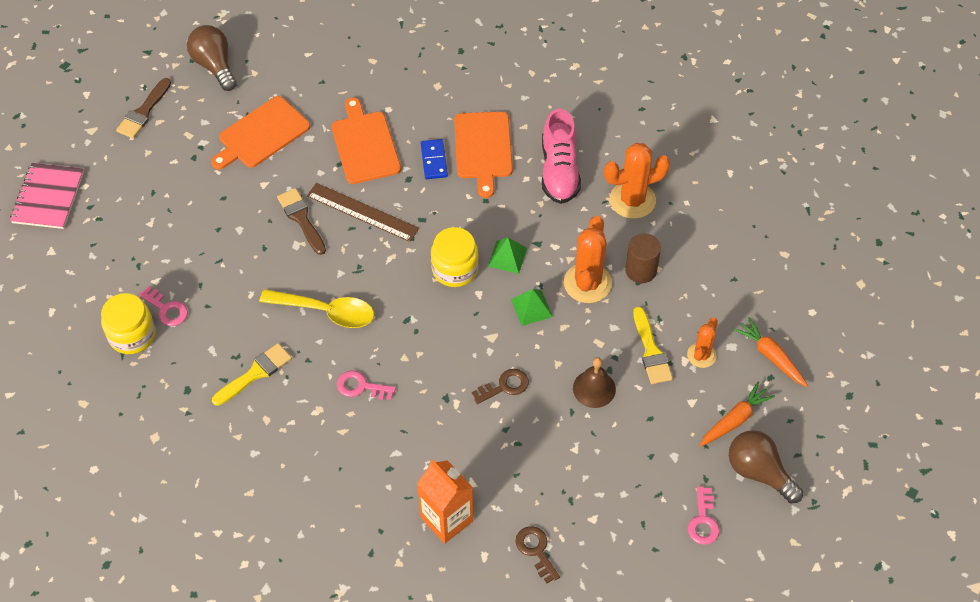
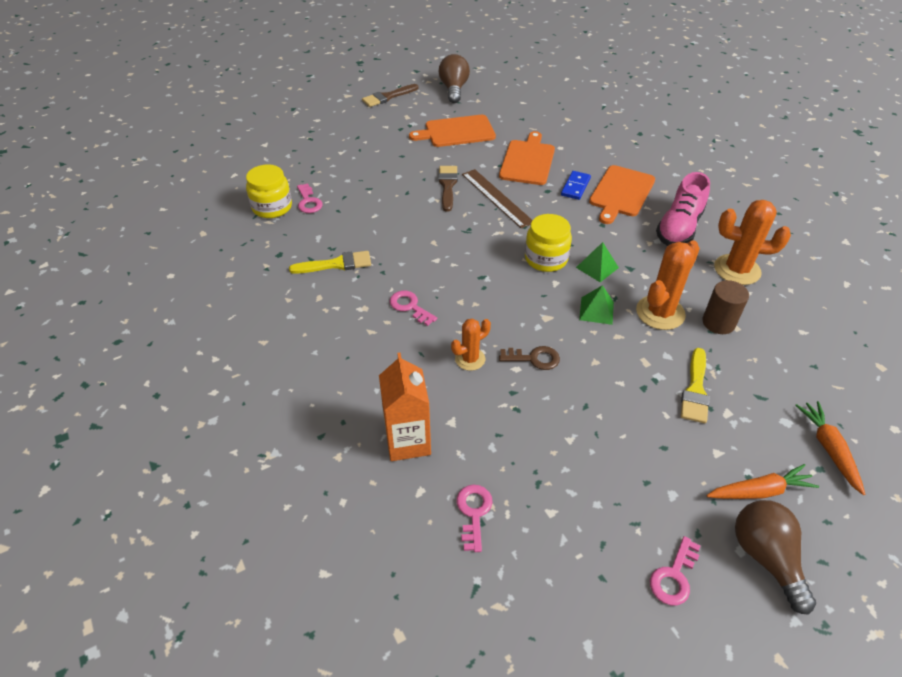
camera: 30 degrees right, 10 degrees down
pink notebook [10,163,84,229] -> none
yellow spoon [260,289,374,328] -> none
brown key [515,526,560,584] -> pink key [456,485,493,552]
brown bell [573,357,616,408] -> none
orange cactus [687,317,718,368] -> orange cactus moved to [451,318,491,371]

